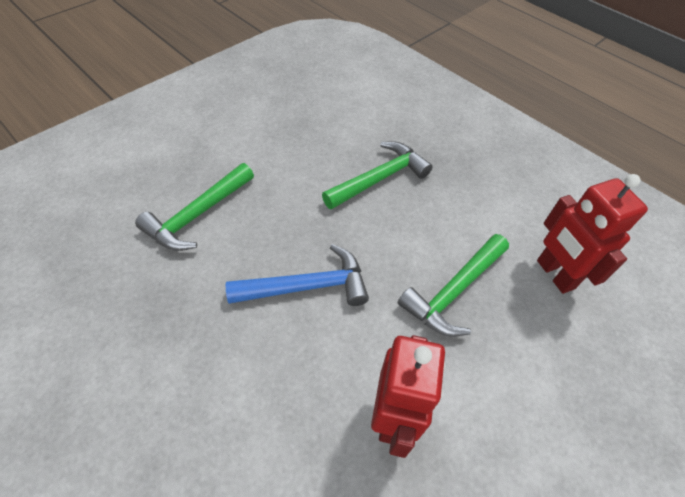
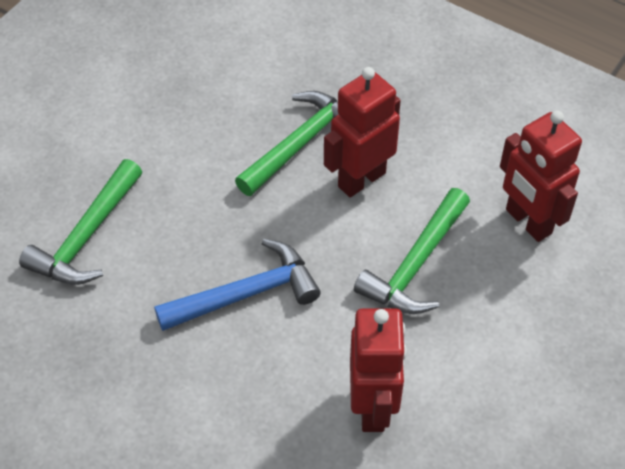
camera: 10 degrees left, 0 degrees up
none -> red robot [324,67,401,197]

